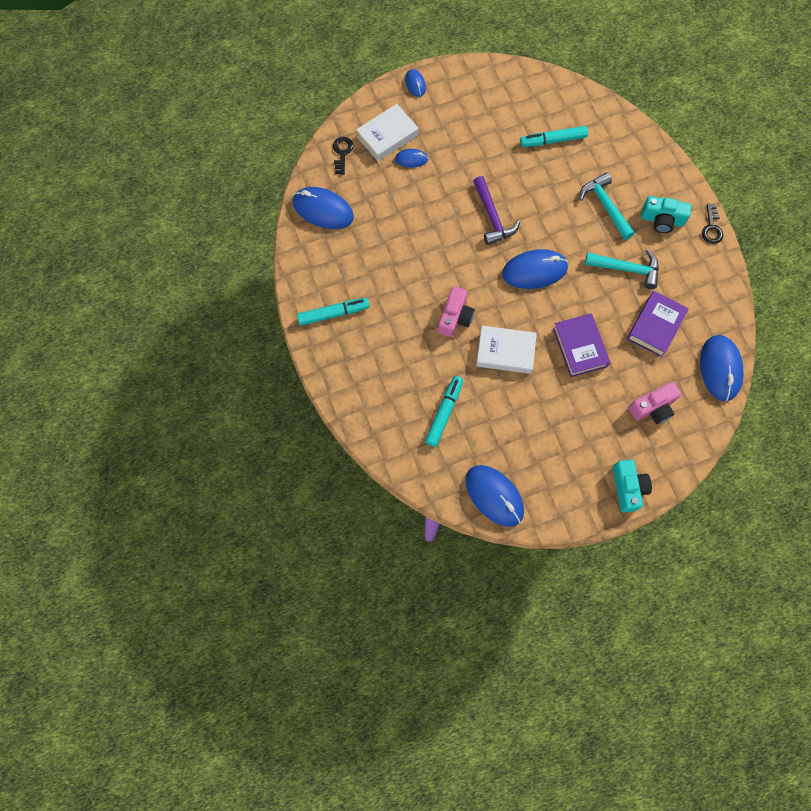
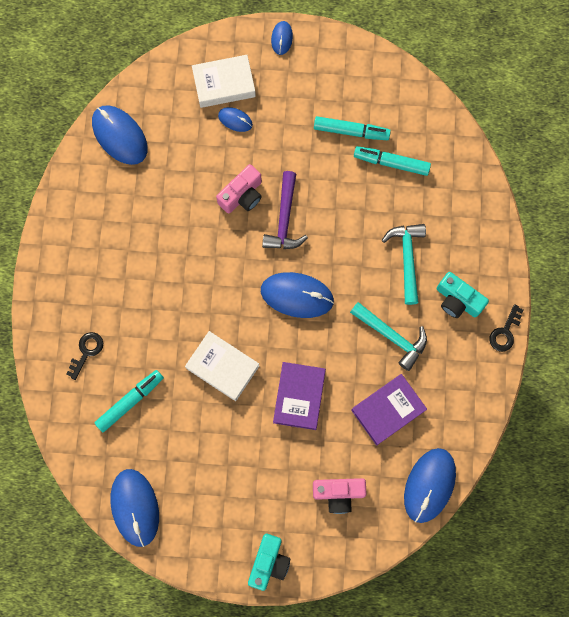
camera: 25 degrees right, 5 degrees up
turquoise marker [297,298,370,326] -> turquoise marker moved to [314,116,391,140]
black key [333,137,353,175] -> black key moved to [66,332,103,380]
pink camera [438,286,475,337] -> pink camera moved to [216,164,262,214]

